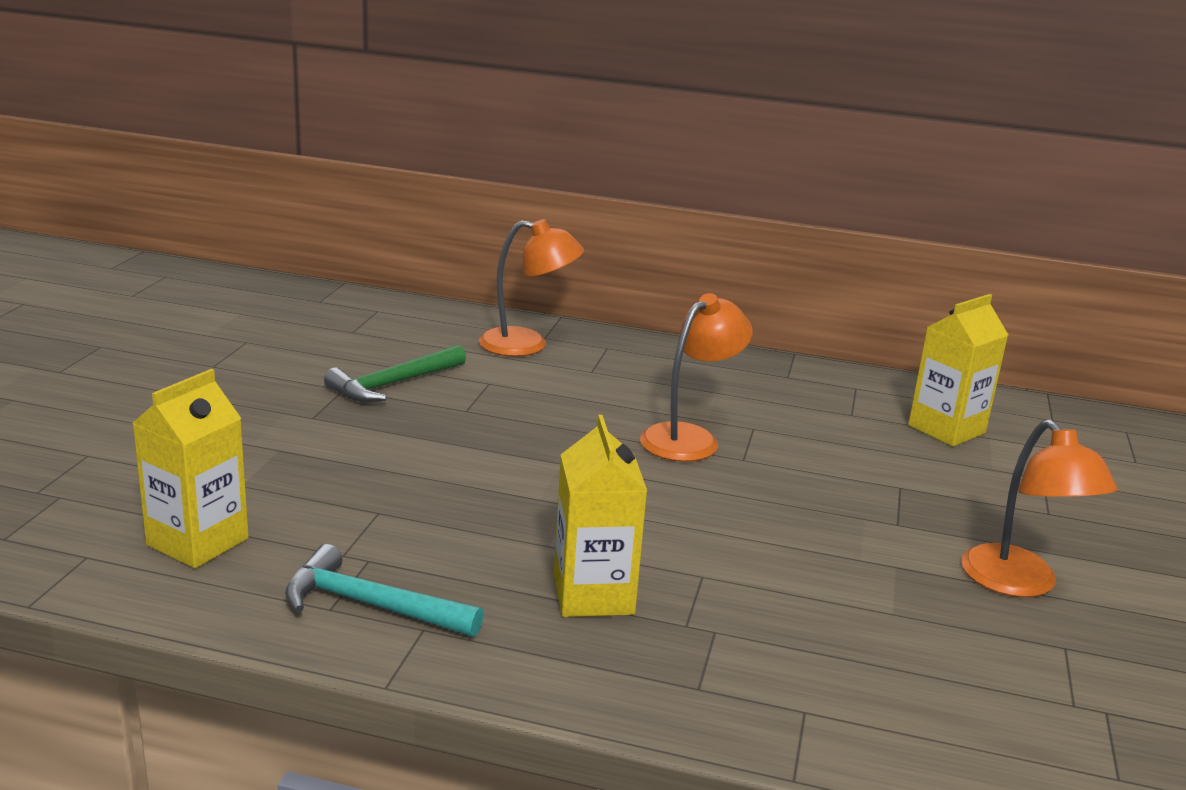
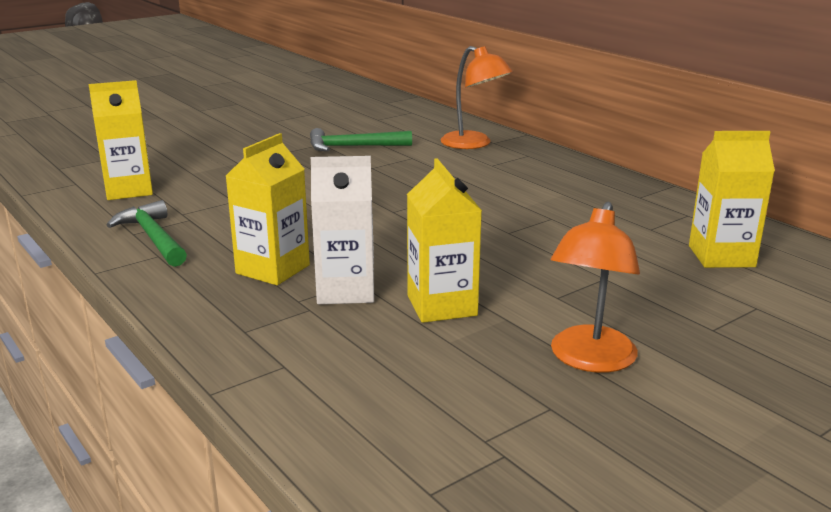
camera: 40 degrees right, 0 degrees up
turquoise hammer [285,544,484,637] -> green hammer [107,200,187,267]
orange lamp [640,293,753,462] -> none
none -> white carton [311,156,374,304]
none -> yellow carton [407,158,482,323]

